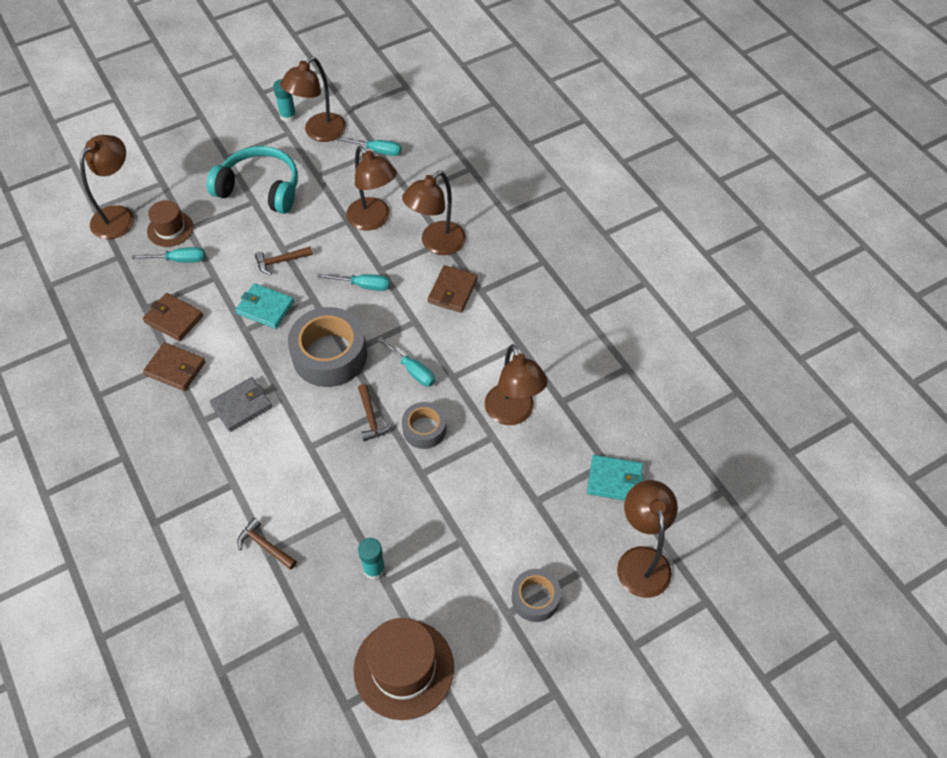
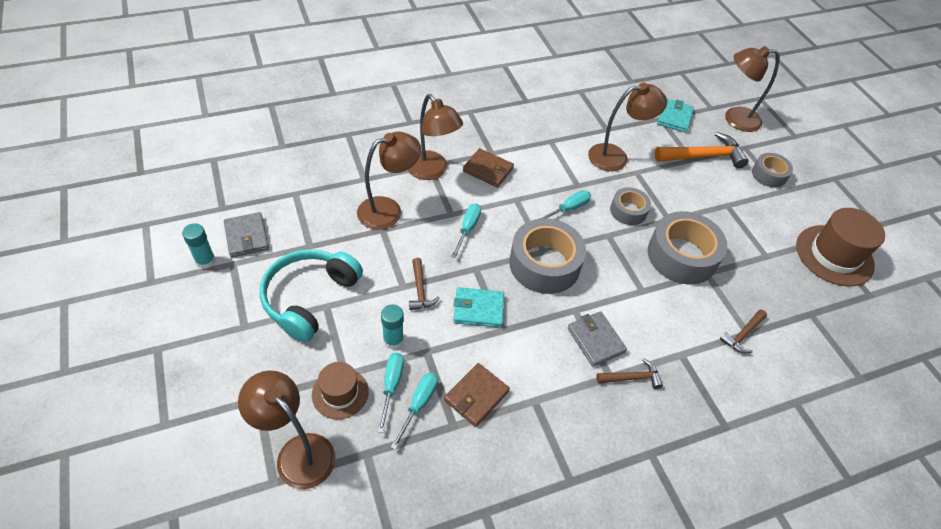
camera: 85 degrees left, 5 degrees down
brown wallet [143,342,205,391] -> none
turquoise wallet [235,283,294,329] -> turquoise wallet turned 60 degrees clockwise [453,287,504,328]
brown lamp [280,57,346,142] -> grey wallet [224,212,269,258]
turquoise screwdriver [337,137,402,156] -> turquoise screwdriver moved to [391,373,438,450]
brown hammer [358,384,392,441] -> brown hammer moved to [596,358,663,389]
turquoise glue stick [358,538,385,580] -> turquoise glue stick moved to [381,304,404,349]
none -> grey tape [648,211,728,285]
none -> orange hammer [655,132,748,169]

